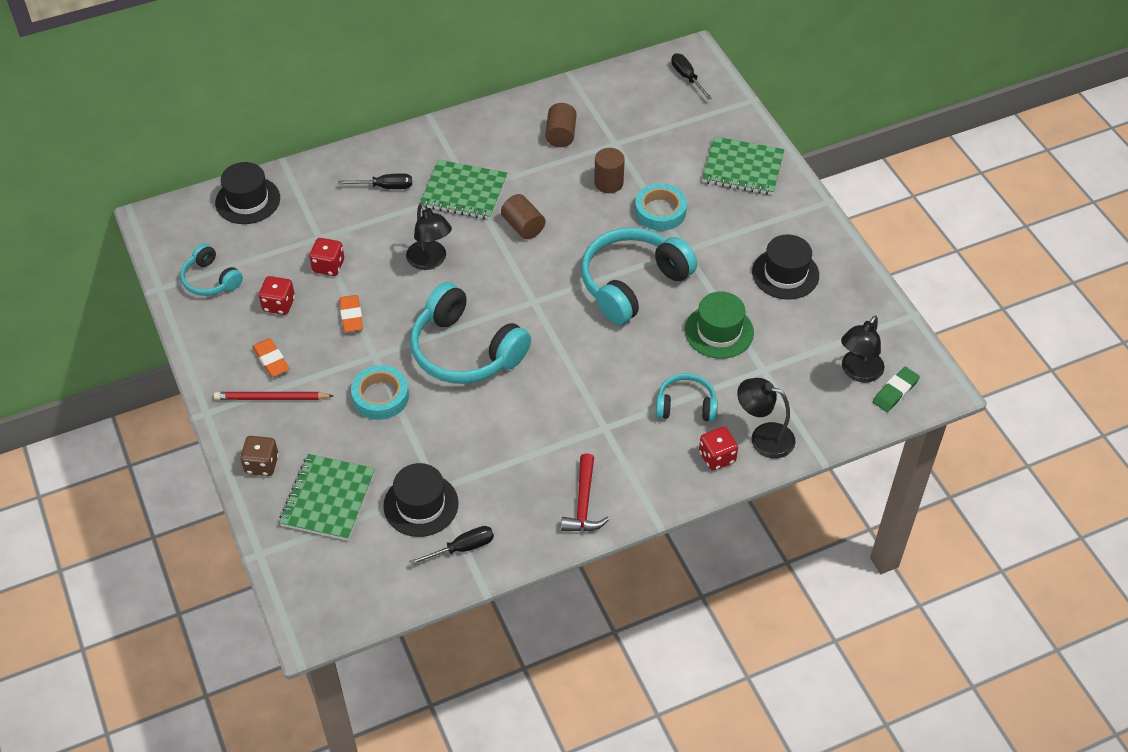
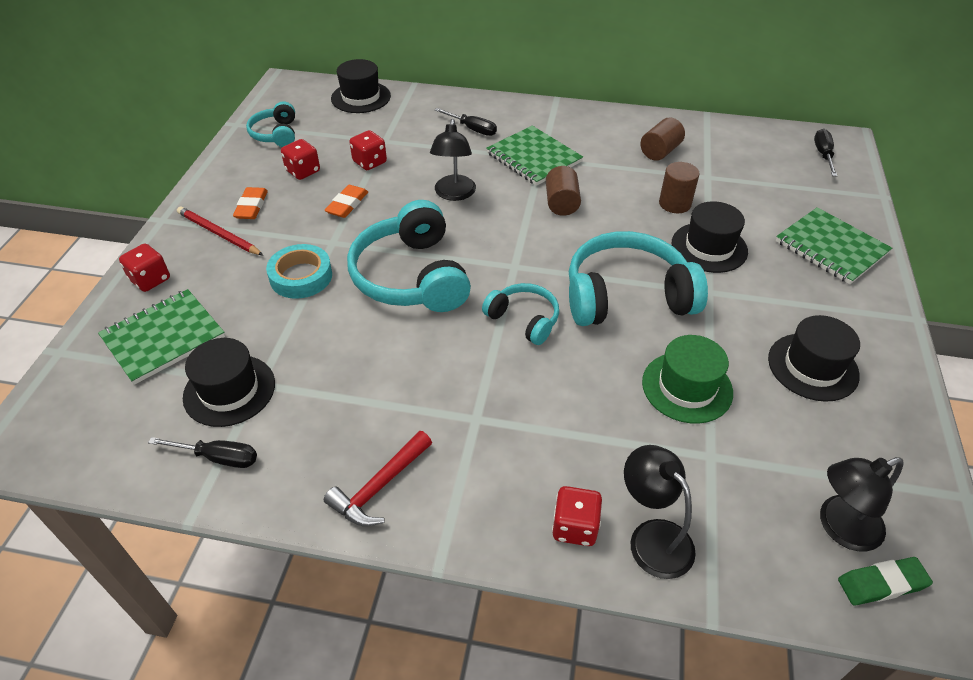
camera: 35 degrees right, 5 degrees down
brown dice [240,436,279,476] -> red dice [119,244,170,292]
turquoise tape [635,183,687,231] -> black hat [672,201,748,273]
turquoise headphones [656,373,718,422] -> turquoise headphones moved to [482,283,559,345]

